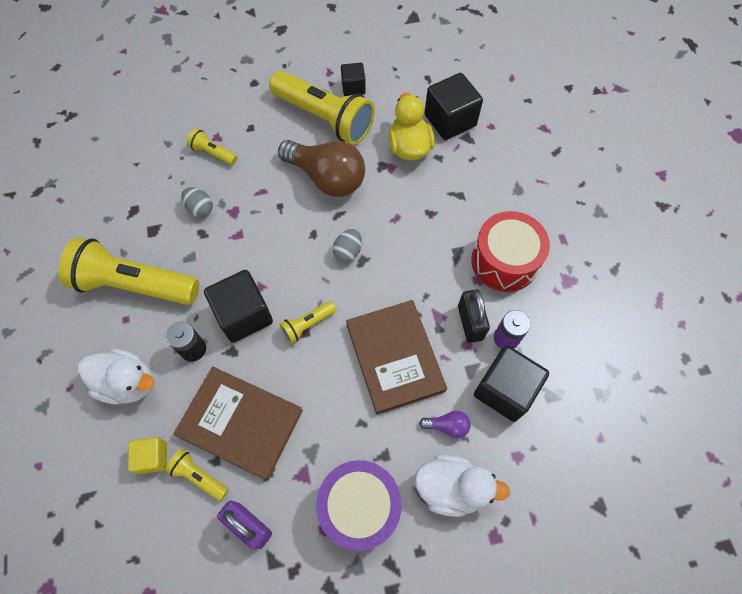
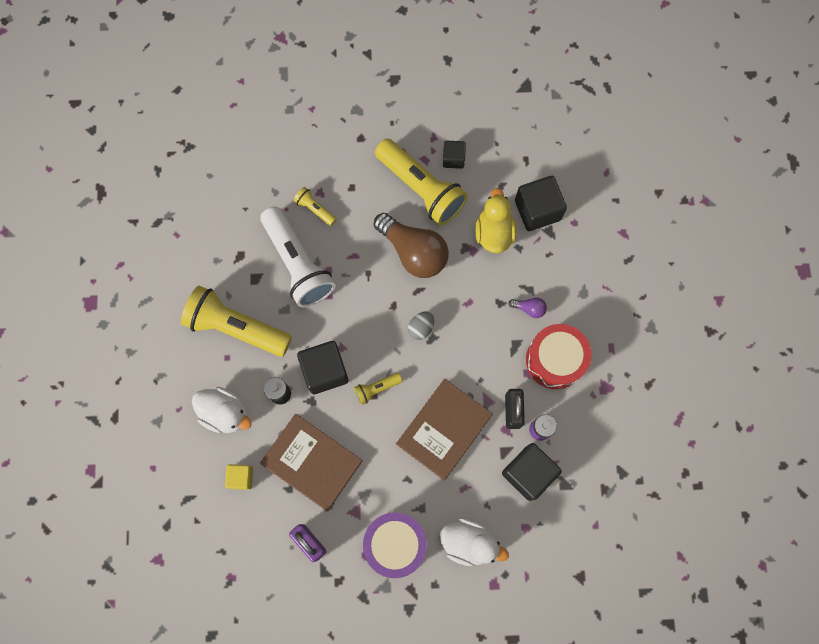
camera: 10 degrees right, 10 degrees up
yellow flashlight [165,449,228,501] -> none
grey egg [181,187,213,217] -> white flashlight [260,206,335,307]
brown book [346,300,447,414] -> brown book turned 45 degrees clockwise [396,379,493,480]
purple light bulb [419,411,471,438] -> purple light bulb moved to [508,298,547,318]

